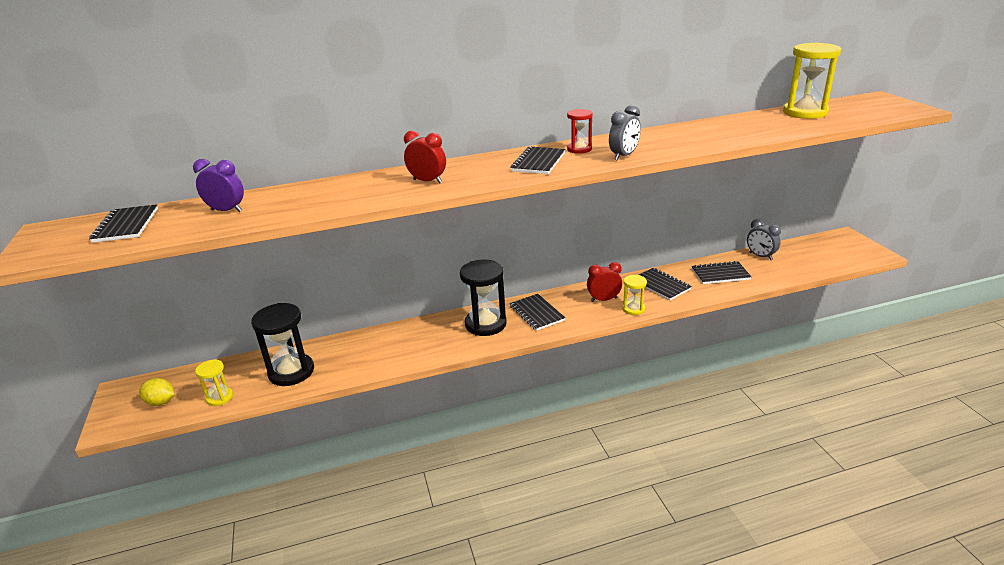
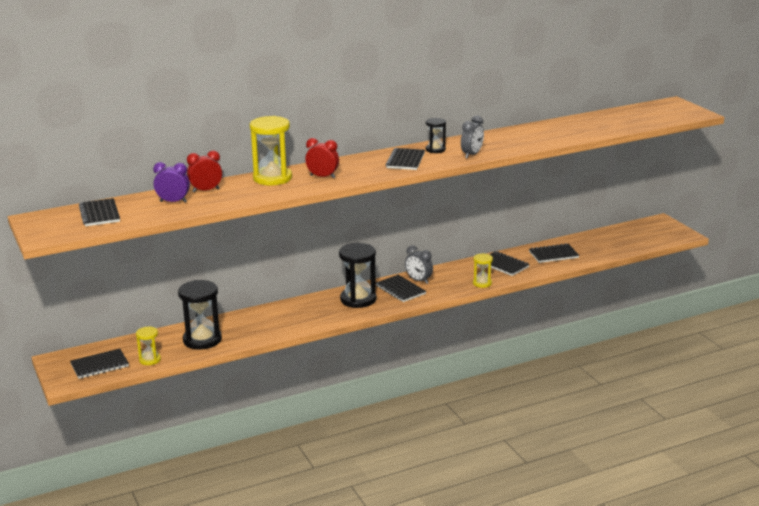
camera: 10 degrees left, 5 degrees down
yellow lemon [139,378,174,406] -> black notebook [70,349,129,379]
red hourglass [567,109,593,154] -> black hourglass [426,118,446,153]
red clock [587,262,622,302] -> red clock moved to [187,151,222,193]
grey clock [747,219,781,260] -> grey clock moved to [405,245,433,284]
yellow hourglass [783,43,841,119] -> yellow hourglass moved to [250,116,292,185]

